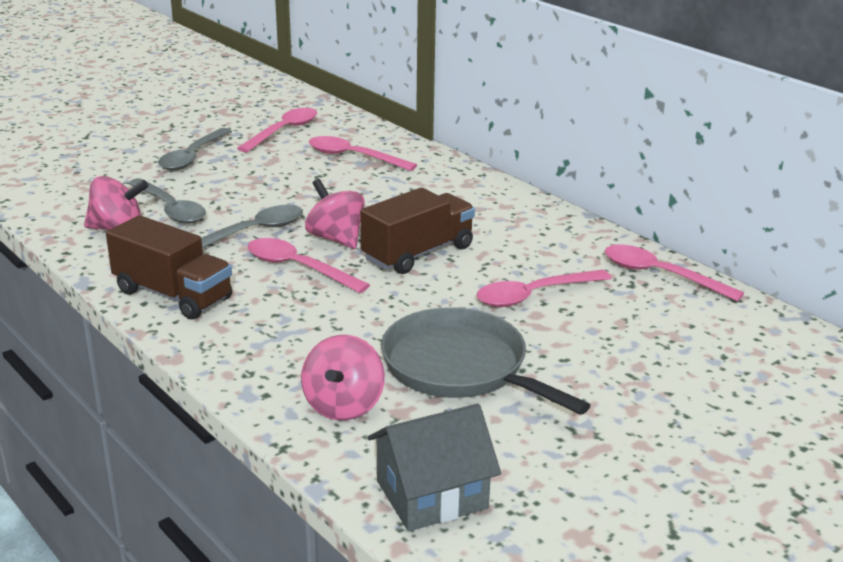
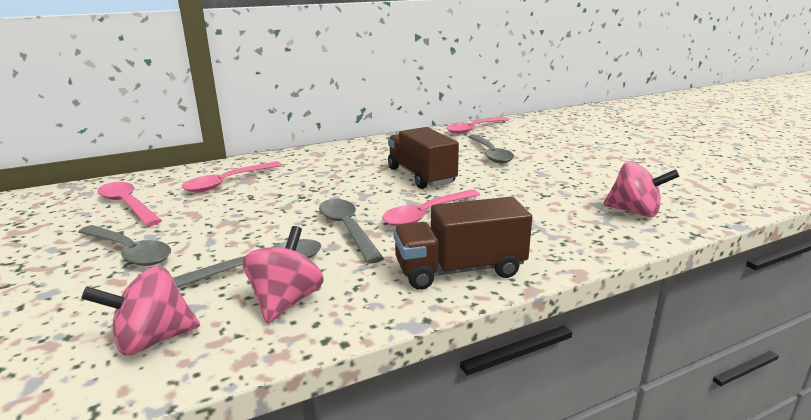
camera: 75 degrees left, 5 degrees down
brown truck [106,215,232,319] -> brown truck turned 150 degrees counterclockwise [393,197,532,290]
pink spinning top [305,179,365,249] -> pink spinning top moved to [81,266,200,356]
grey house [367,404,501,531] -> none
grey pan [381,307,591,415] -> none
pink spoon [476,270,612,307] -> grey spoon [469,135,514,164]

